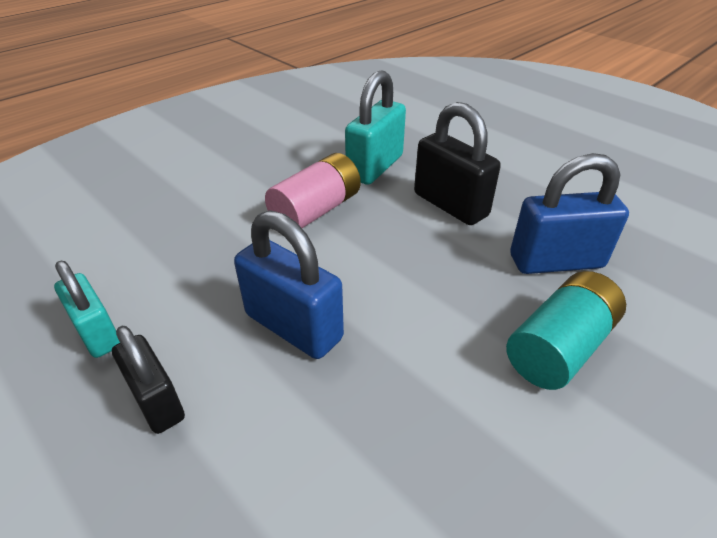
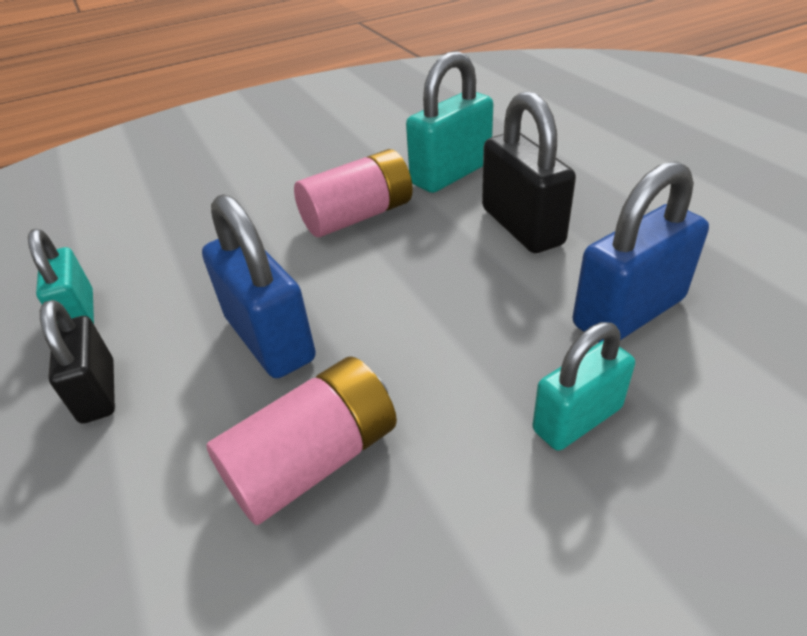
camera: 20 degrees right, 0 degrees up
turquoise battery [506,271,626,390] -> turquoise padlock [532,322,635,451]
blue padlock [510,153,629,274] -> blue padlock turned 45 degrees counterclockwise [572,161,709,343]
none -> pink battery [206,356,397,525]

